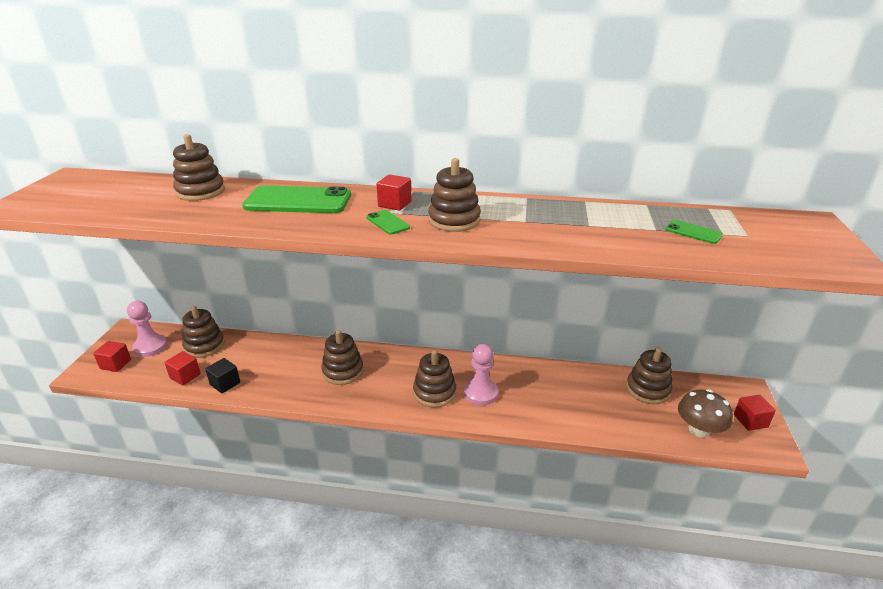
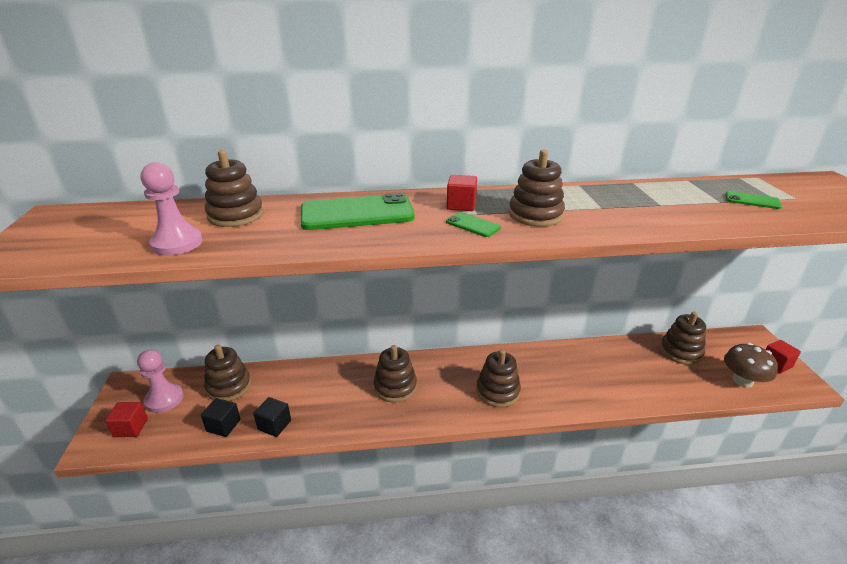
camera: 15 degrees left, 0 degrees up
red cube [164,351,201,385] -> black cube [201,398,241,437]
pink pawn [464,344,498,405] -> pink pawn moved to [141,162,203,255]

